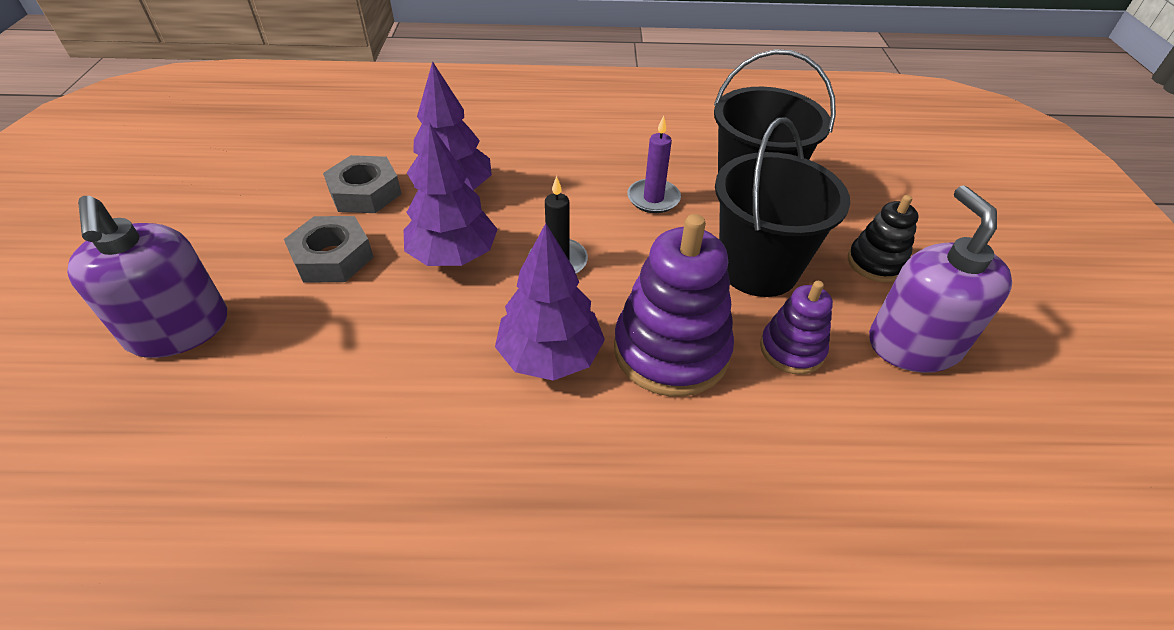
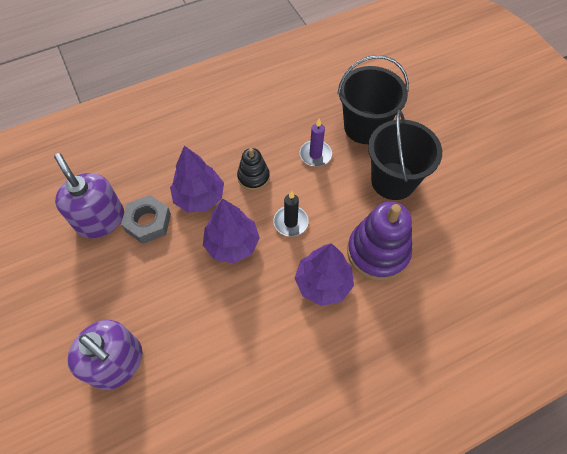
camera: 25 degrees left, 15 degrees up
grey nut [284,216,374,283] -> none
purple stacking toy [760,281,833,375] -> none
black stacking toy [848,195,918,282] -> black stacking toy moved to [237,148,270,191]
purple soap dispenser [869,185,1012,373] -> purple soap dispenser moved to [54,153,124,238]

